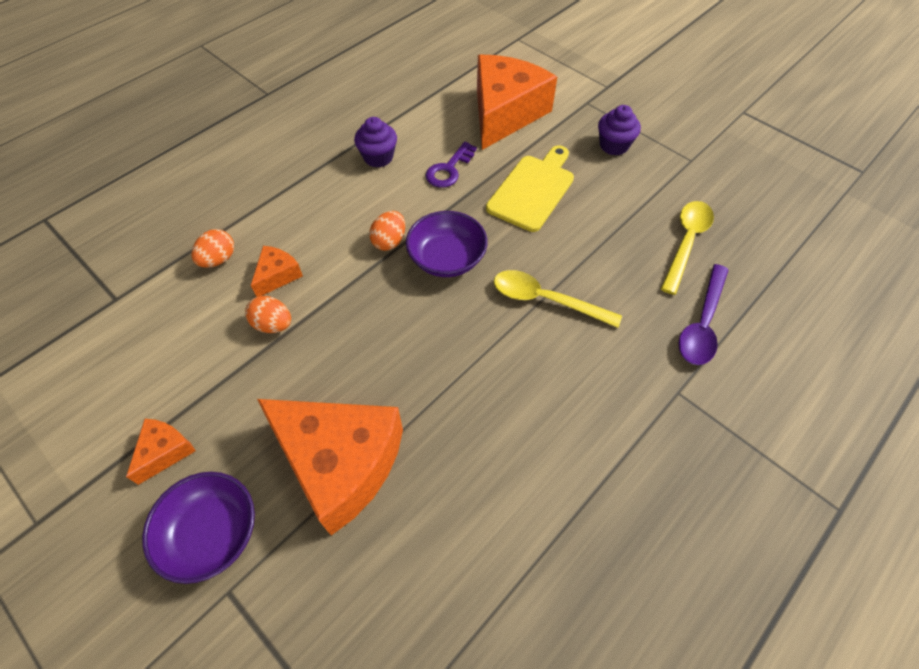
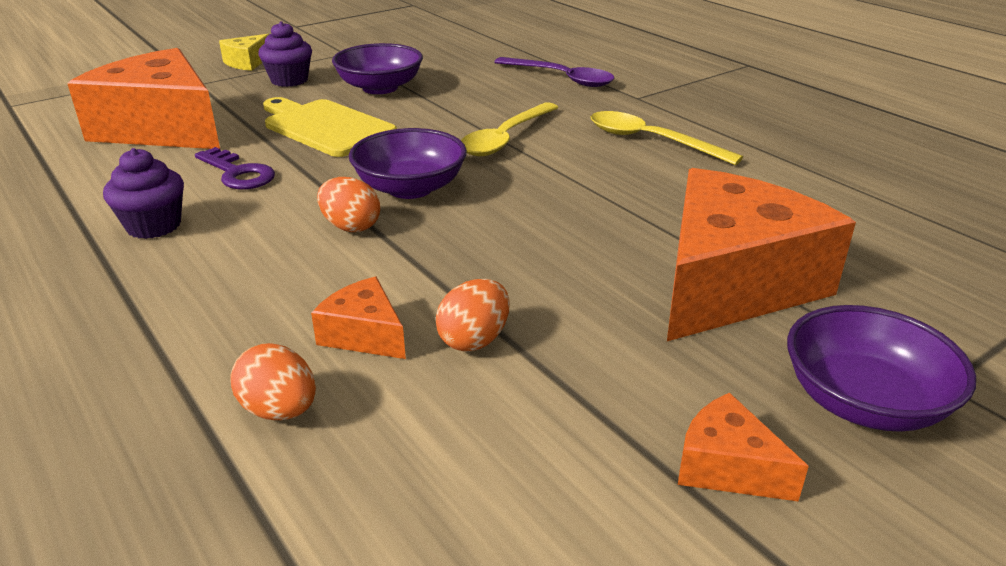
camera: 80 degrees left, 25 degrees down
yellow spoon [661,201,714,295] -> yellow spoon moved to [591,111,743,165]
none -> yellow cheese [219,34,269,71]
none -> purple bowl [332,43,423,94]

